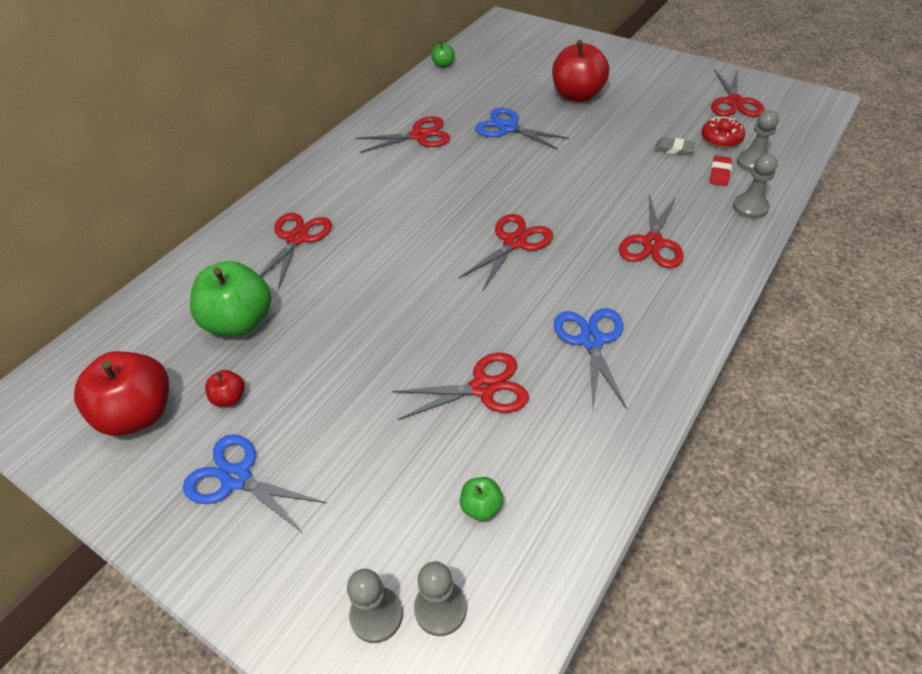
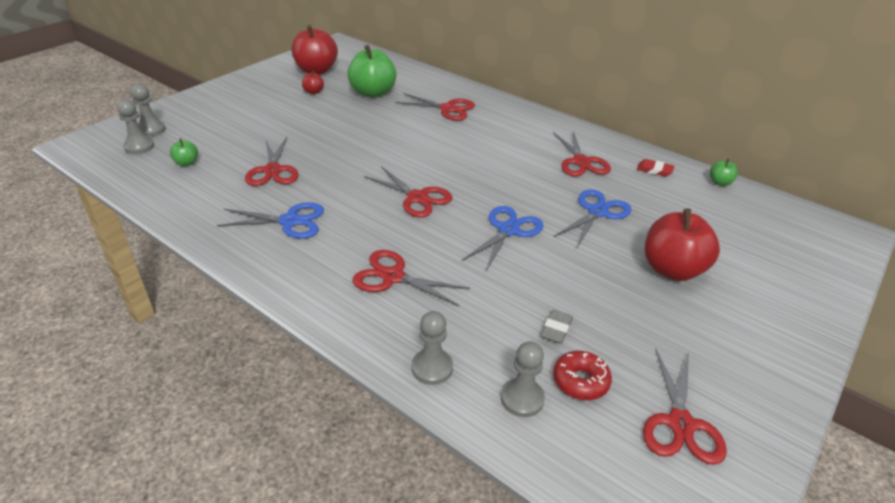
camera: 90 degrees right, 10 degrees down
blue scissors [183,434,326,533] -> blue scissors moved to [462,206,544,271]
red eraser [709,156,732,186] -> red eraser moved to [637,159,674,177]
red scissors [711,70,765,117] -> red scissors turned 90 degrees counterclockwise [643,349,727,465]

